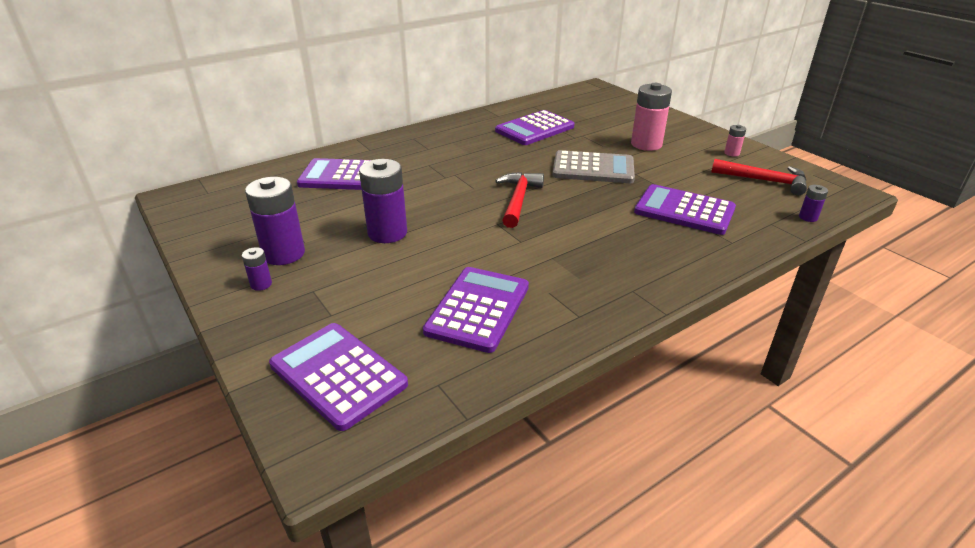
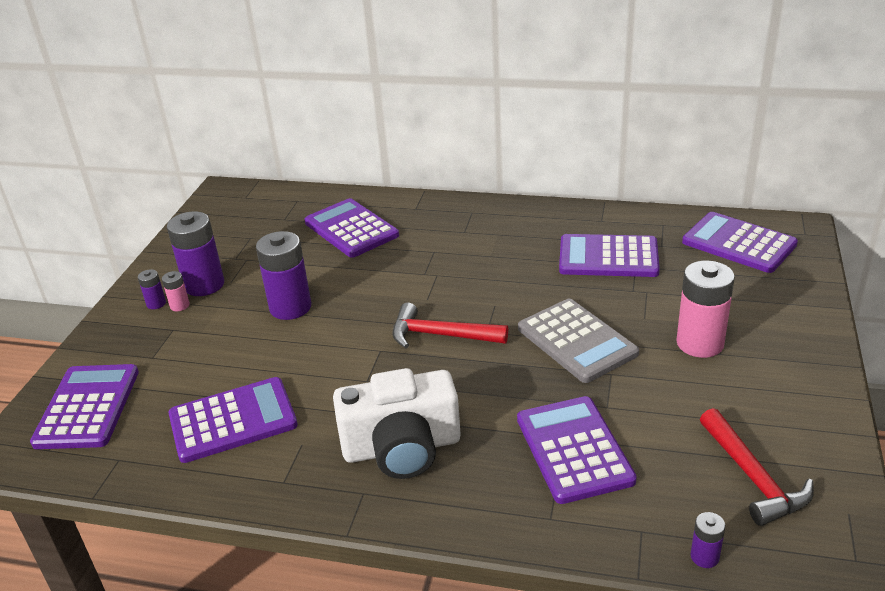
camera: 50 degrees right, 0 degrees up
red hammer [495,172,544,228] -> red hammer turned 135 degrees counterclockwise [392,303,508,348]
pink battery [724,125,746,157] -> pink battery moved to [162,271,190,311]
none -> white camera [333,368,461,479]
none -> purple calculator [682,212,798,273]

